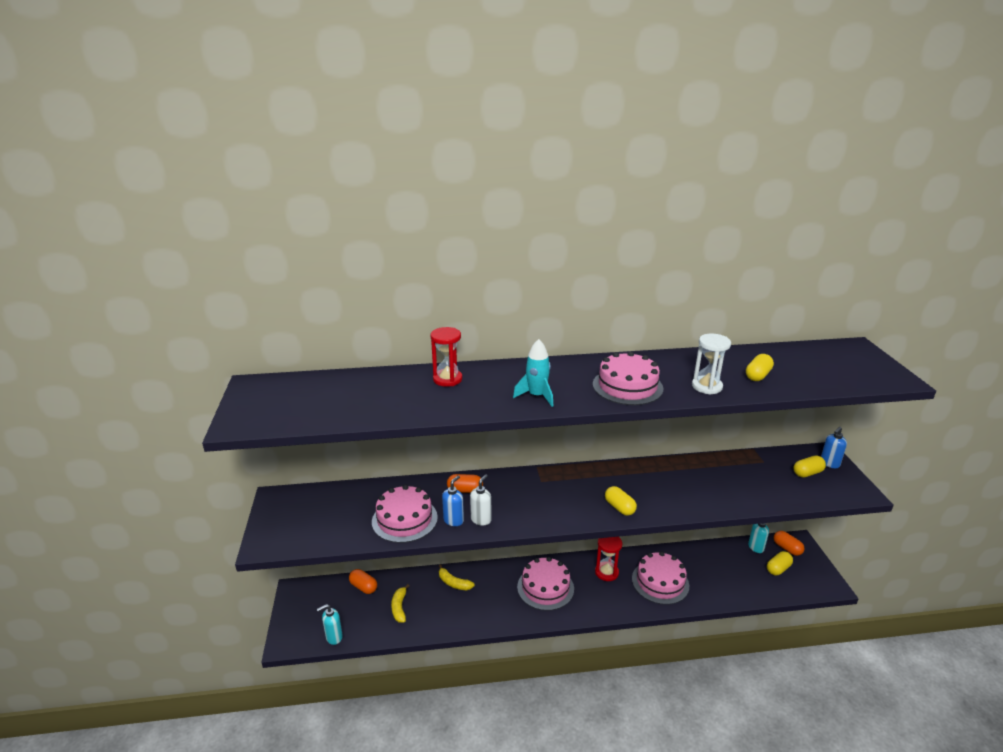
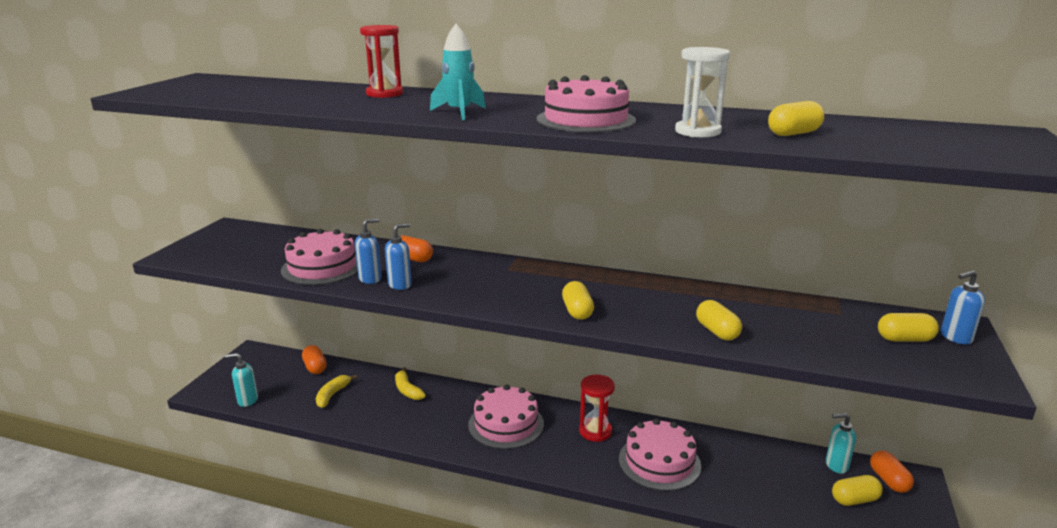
camera: 25 degrees right, 5 degrees down
white soap dispenser [470,474,492,525] -> blue soap dispenser [385,223,412,290]
none -> yellow capsule [696,300,742,340]

